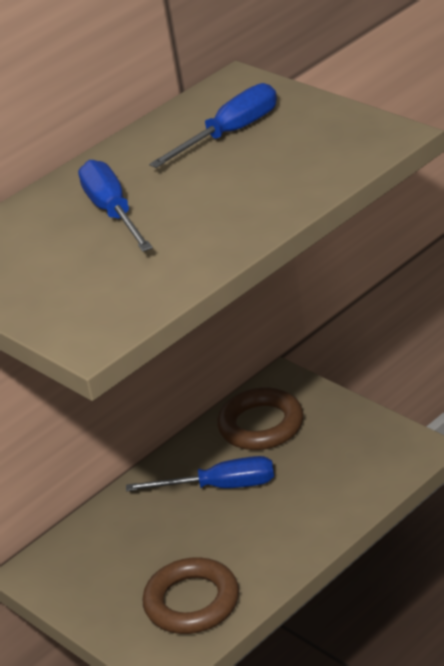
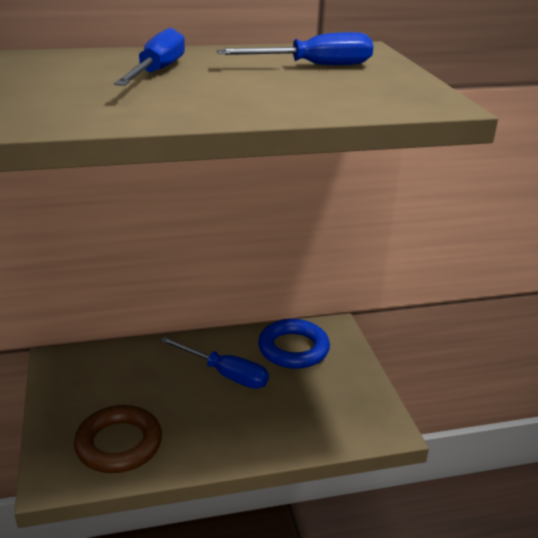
camera: 25 degrees right, 5 degrees down
brown ring [217,388,304,450] -> blue ring [258,319,330,369]

